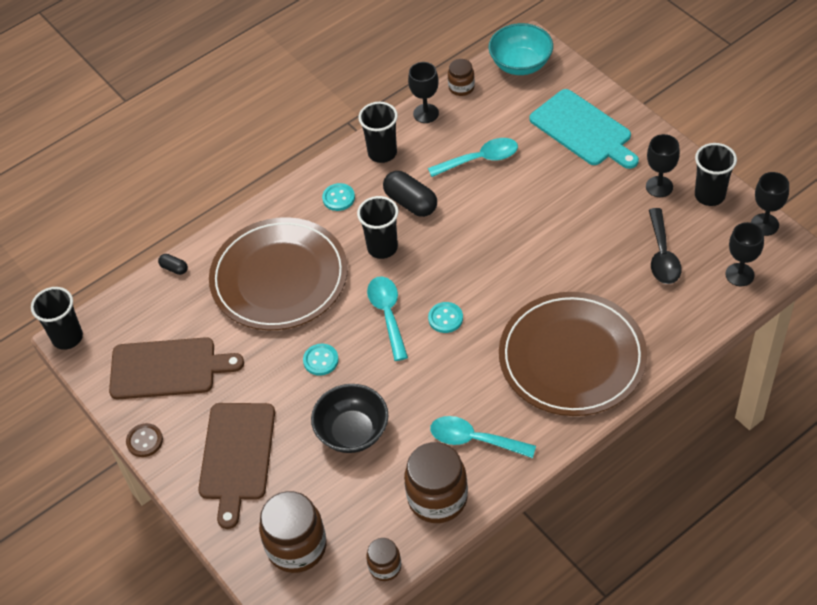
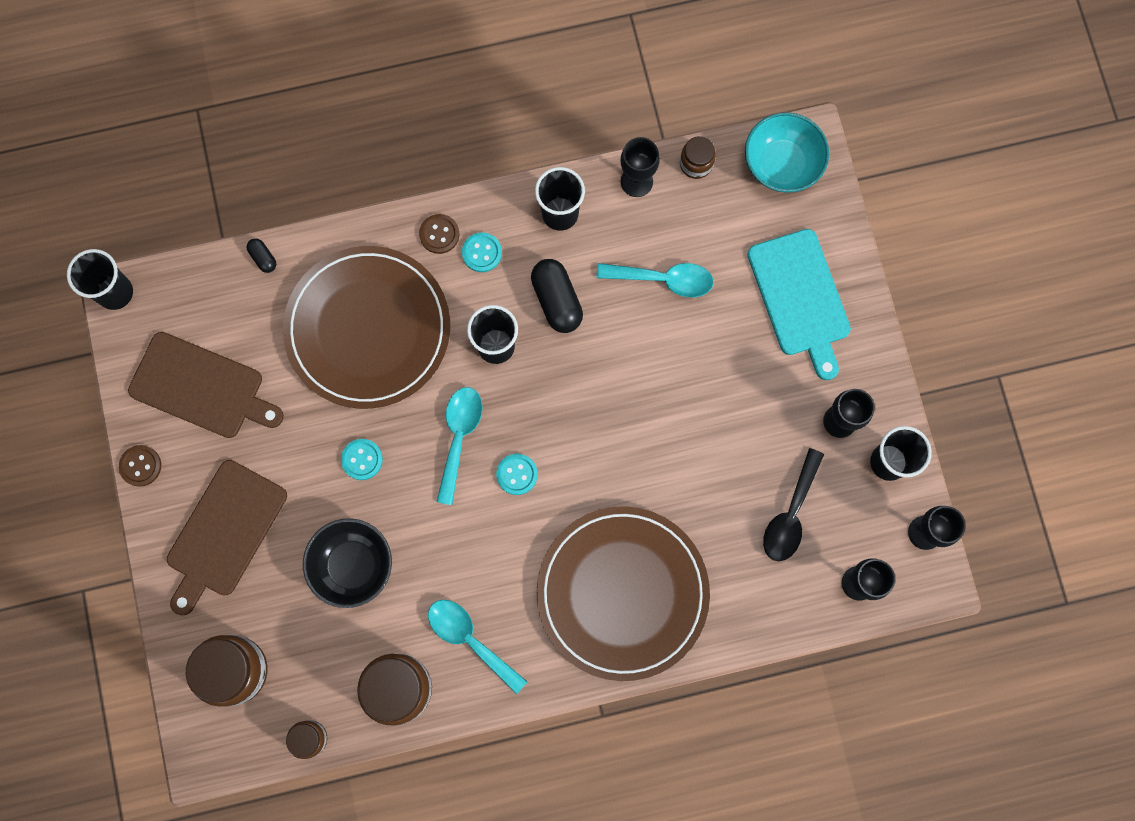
camera: 20 degrees right, 25 degrees up
none -> brown button [419,214,459,254]

